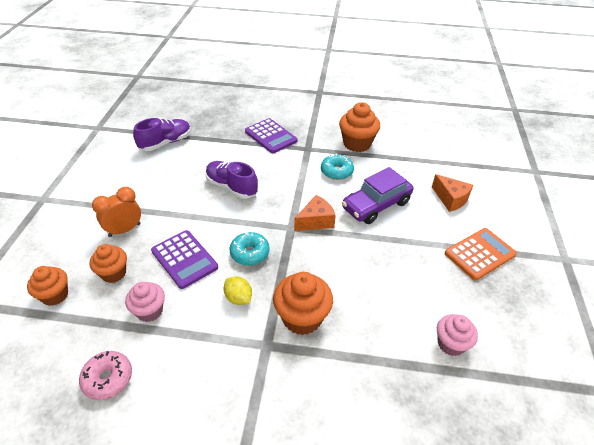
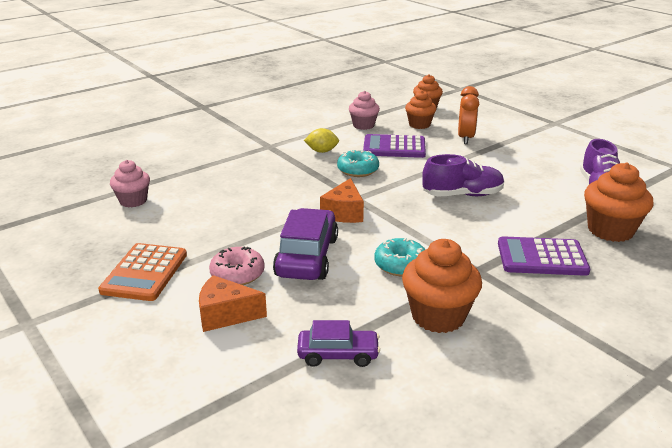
camera: 135 degrees right, 15 degrees down
pink donut [79,351,132,400] -> pink donut moved to [209,247,265,285]
orange cupcake [273,272,333,335] -> orange cupcake moved to [584,162,654,242]
none -> purple car [297,320,380,367]

